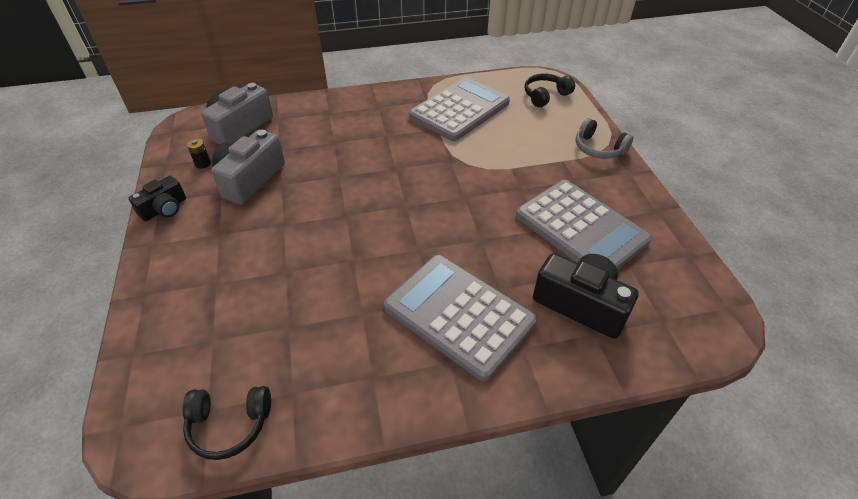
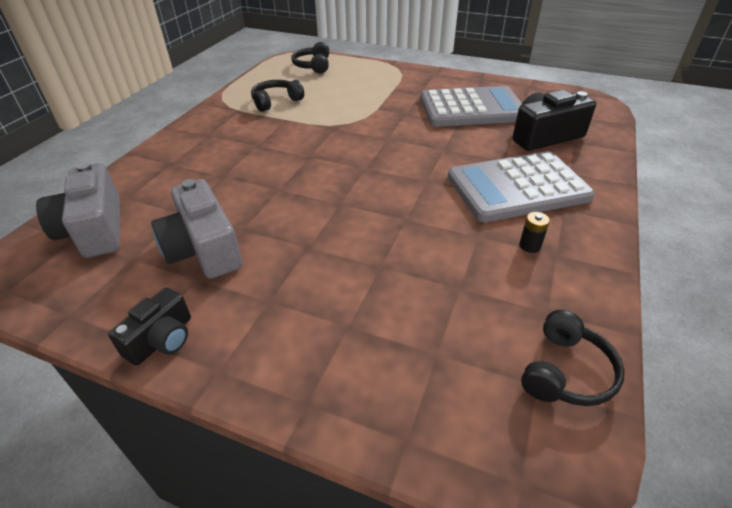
camera: 55 degrees left, 5 degrees down
black camera [129,175,186,221] -> black camera turned 45 degrees clockwise [108,287,191,366]
black battery [187,139,211,169] -> black battery moved to [519,212,550,253]
grey calculator [409,77,510,141] -> black headphones [251,80,304,112]
grey headphones [575,118,633,159] -> none

